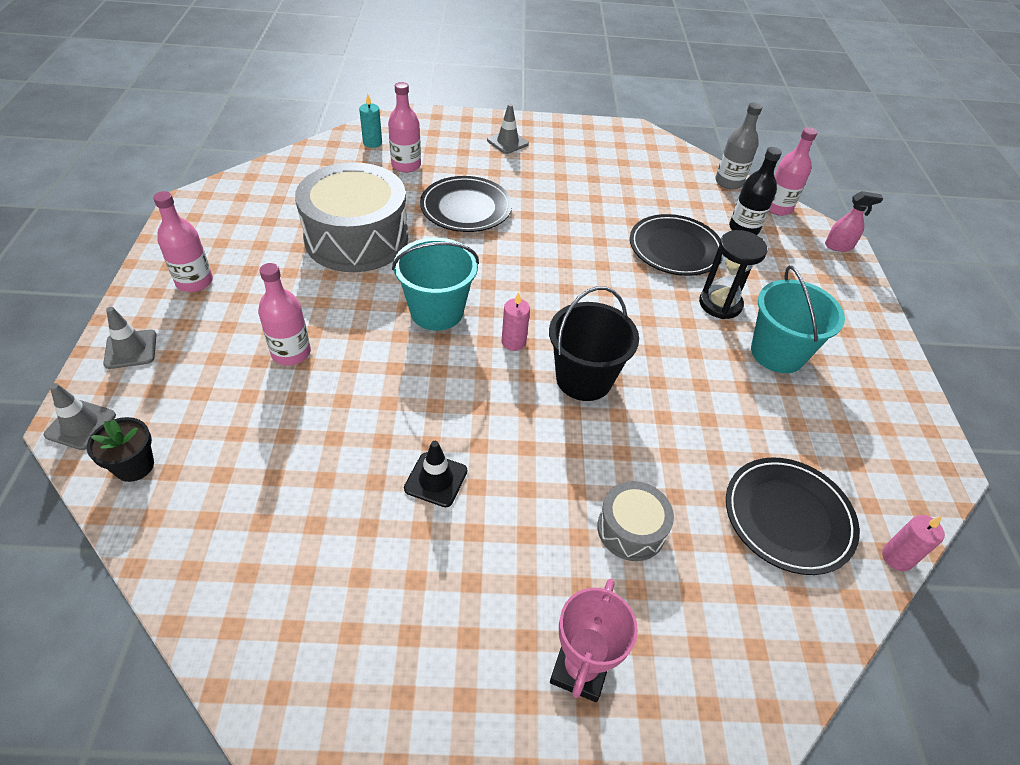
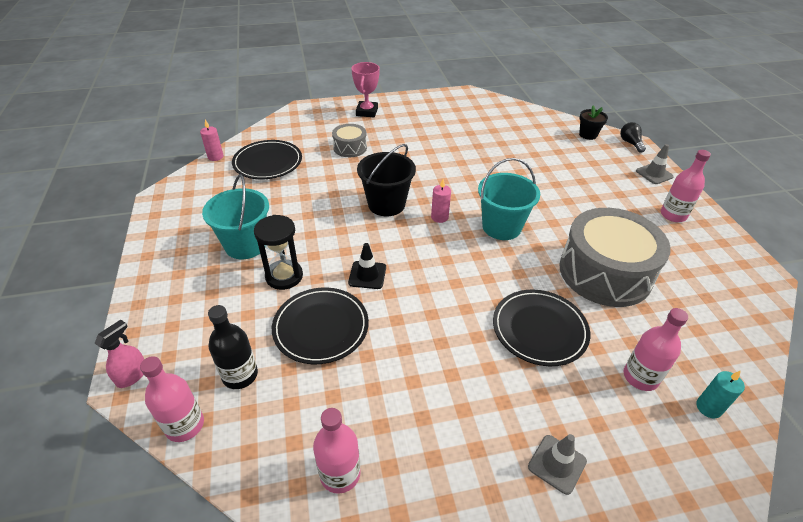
camera: 170 degrees right, 5 degrees down
grey traffic cone [44,383,116,450] -> black light bulb [620,122,646,153]
pink bottle [258,263,311,366] -> pink bottle moved to [313,408,361,494]
black traffic cone [404,441,467,507] -> black traffic cone moved to [348,243,386,289]
grey bottle [715,102,762,190] -> none
pink spray bottle [825,191,883,252] -> pink spray bottle turned 135 degrees clockwise [94,319,144,388]

